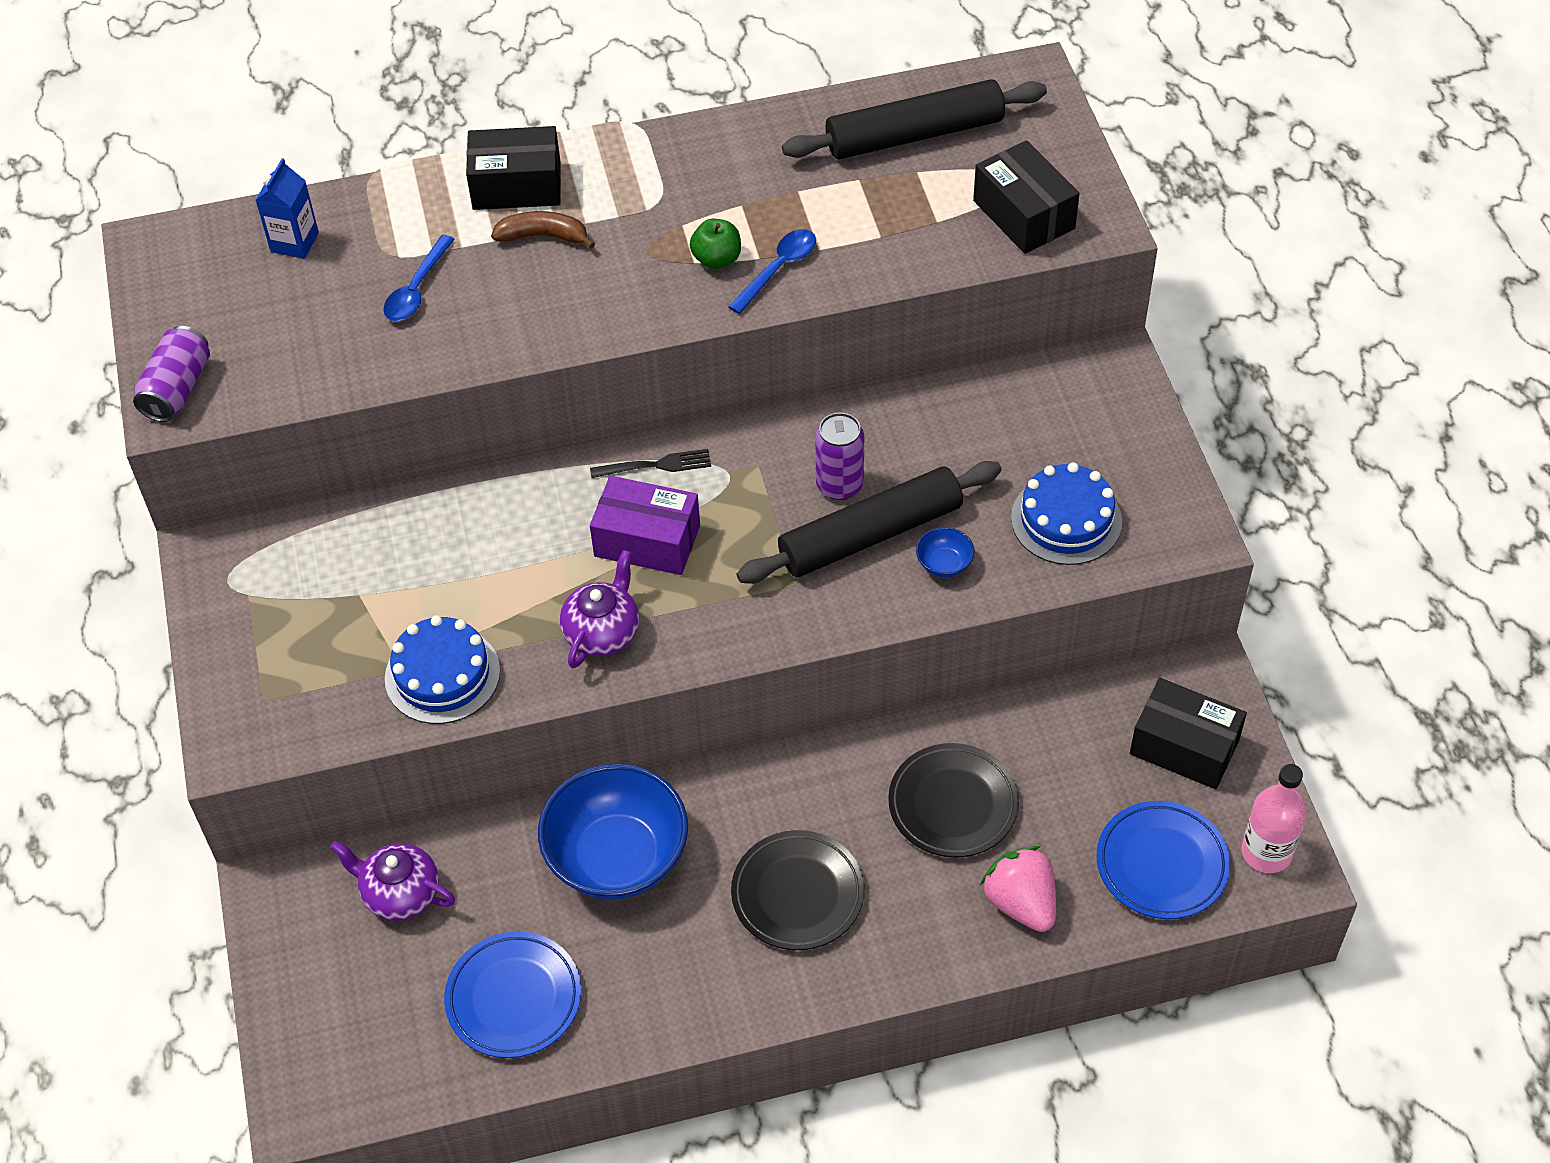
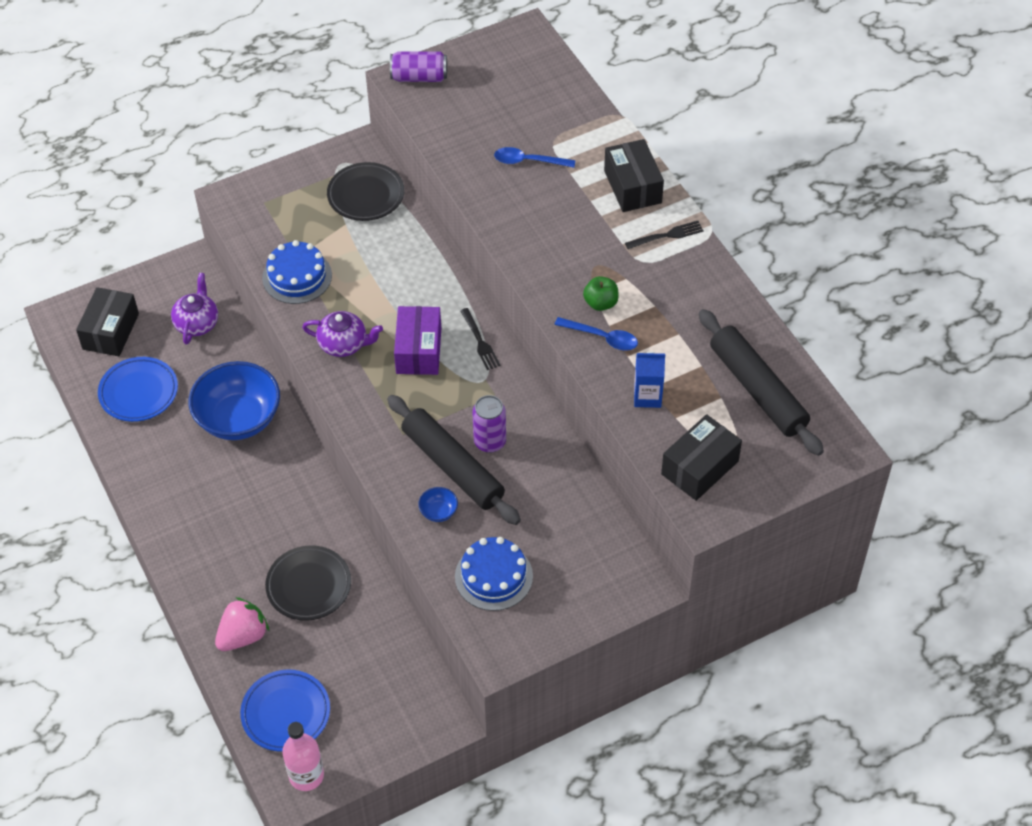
camera: 75 degrees right, 0 degrees up
blue carton [255,158,319,259] -> blue carton moved to [634,351,665,408]
brown banana [491,211,595,249] -> none
black plate [731,830,864,950] -> black plate moved to [327,162,404,221]
black box [1130,678,1247,789] -> black box moved to [76,287,139,356]
none -> black fork [625,221,704,249]

